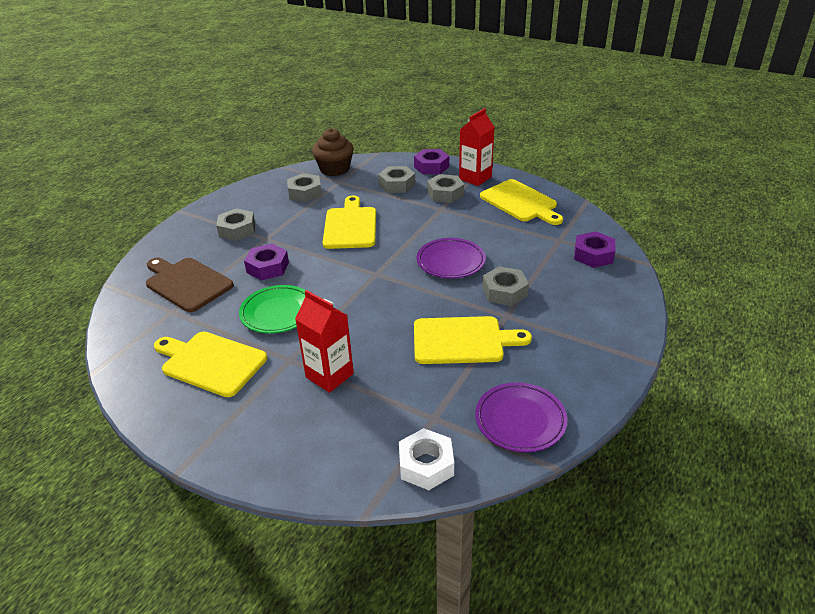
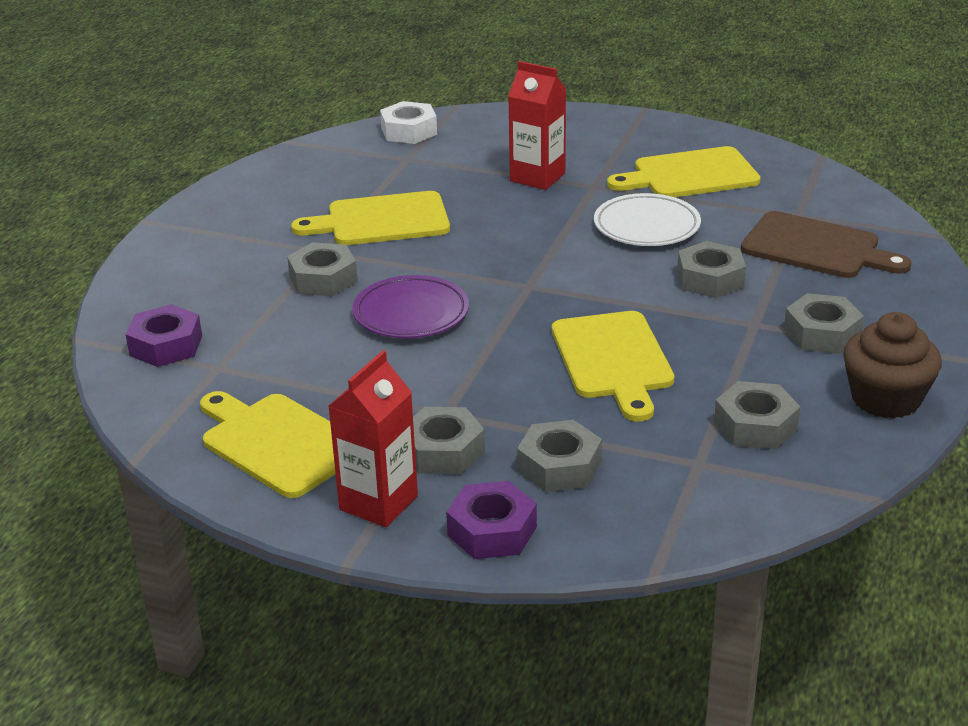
camera: 170 degrees right, 5 degrees down
yellow cutting board [154,331,267,397] -> yellow cutting board turned 150 degrees clockwise [607,146,761,197]
green plate [239,285,305,333] -> white plate [594,193,701,246]
purple nut [244,244,289,281] -> grey nut [677,241,746,298]
brown cupcake [312,128,354,176] -> brown cupcake moved to [843,312,942,419]
purple plate [475,382,568,452] -> none

